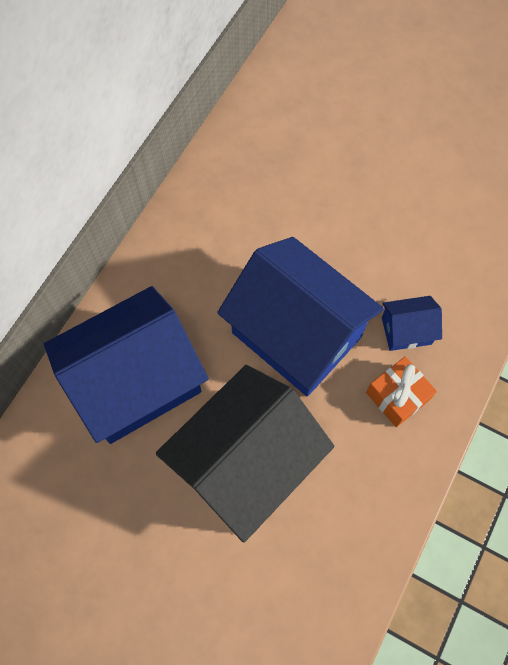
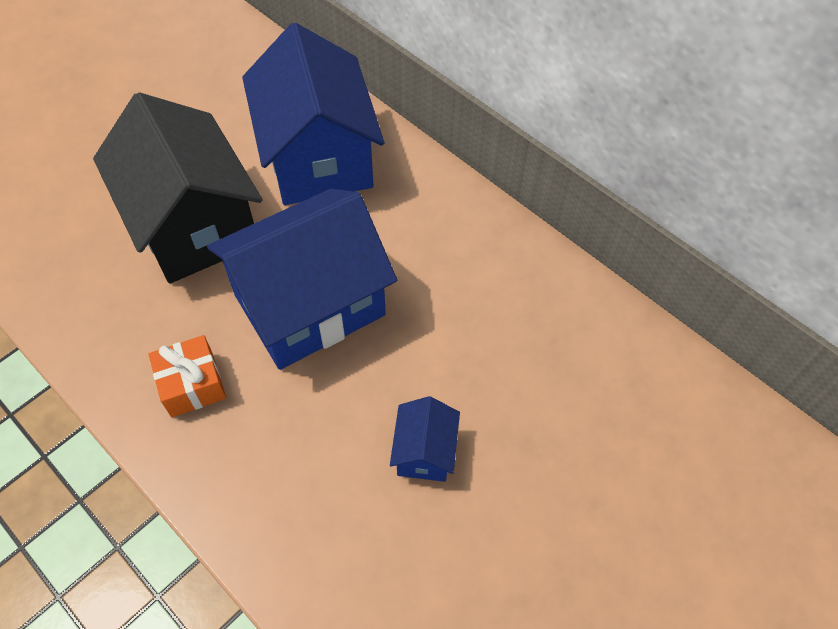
camera: 105 degrees right, 10 degrees down
blue house [382,296,442,351] -> blue house moved to [390,396,460,482]

